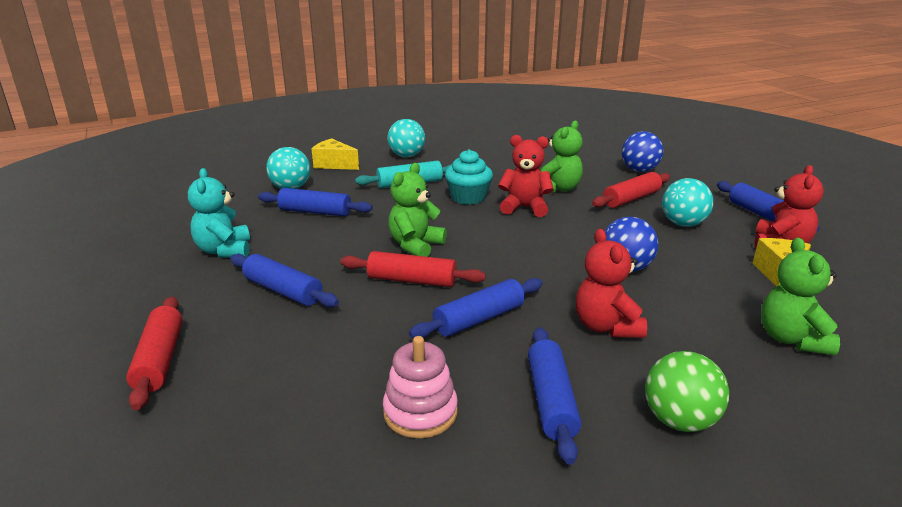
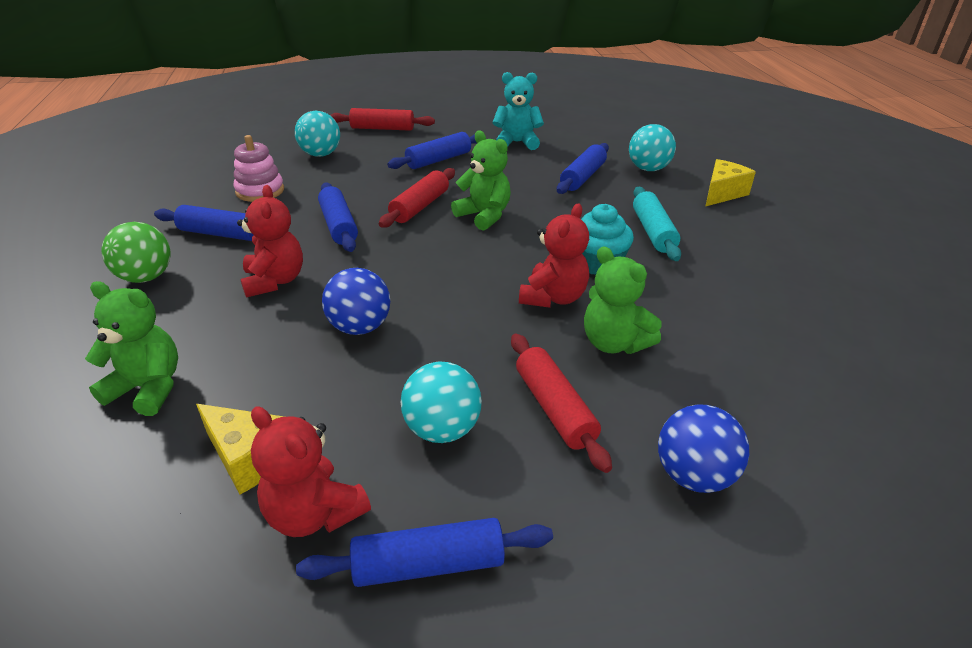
camera: 105 degrees right, 10 degrees up
turquoise ball [387,119,425,157] -> turquoise ball moved to [295,111,340,157]
red teddy bear [576,229,647,338] -> red teddy bear turned 75 degrees clockwise [237,185,303,298]

